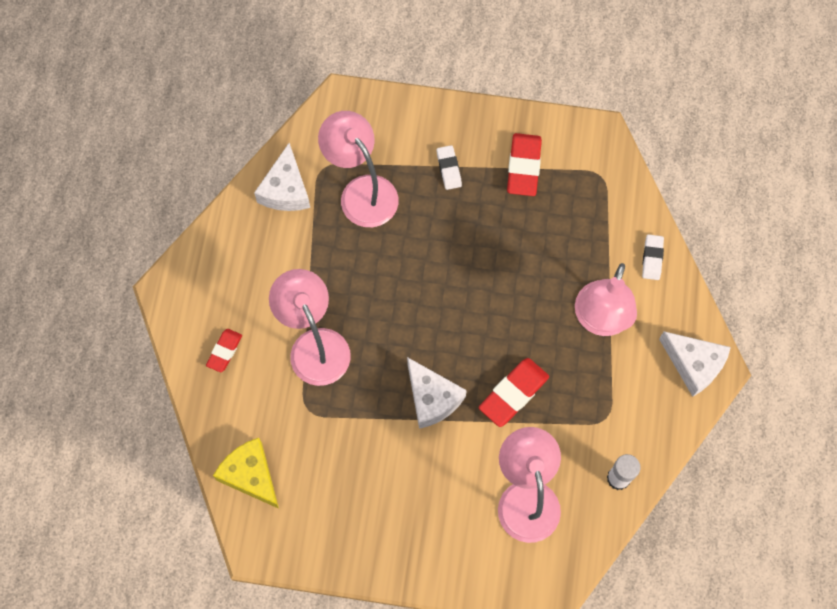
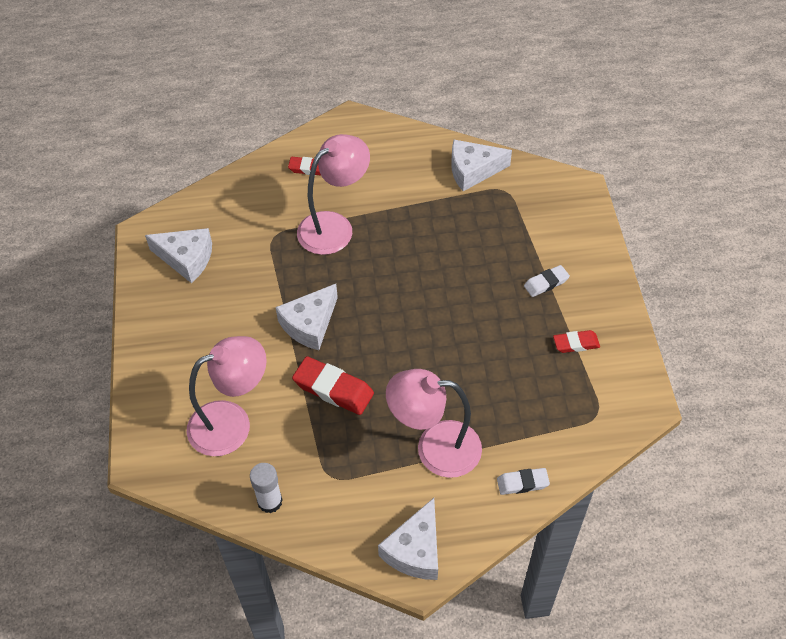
camera: 75 degrees right, 15 degrees down
yellow cheese [213,438,279,509] -> none
pink lamp [318,111,399,227] -> none
red eraser [507,133,542,196] -> red eraser [553,330,600,353], size x0.60
none -> white cheese [145,228,212,283]

